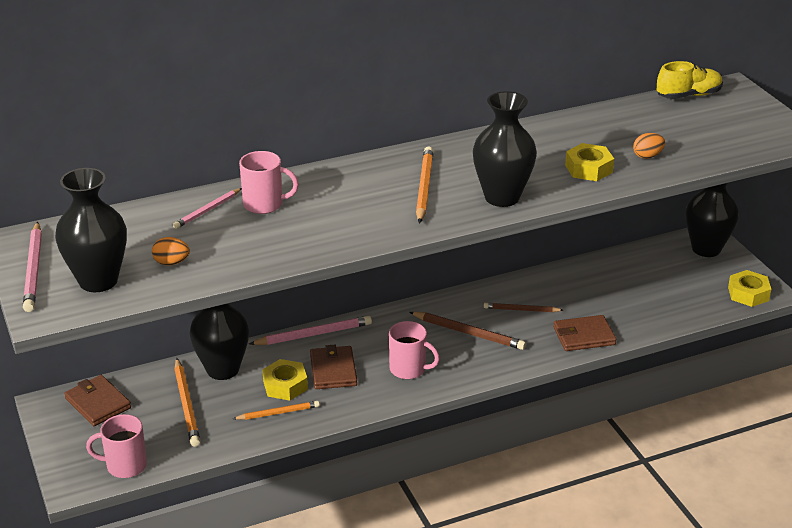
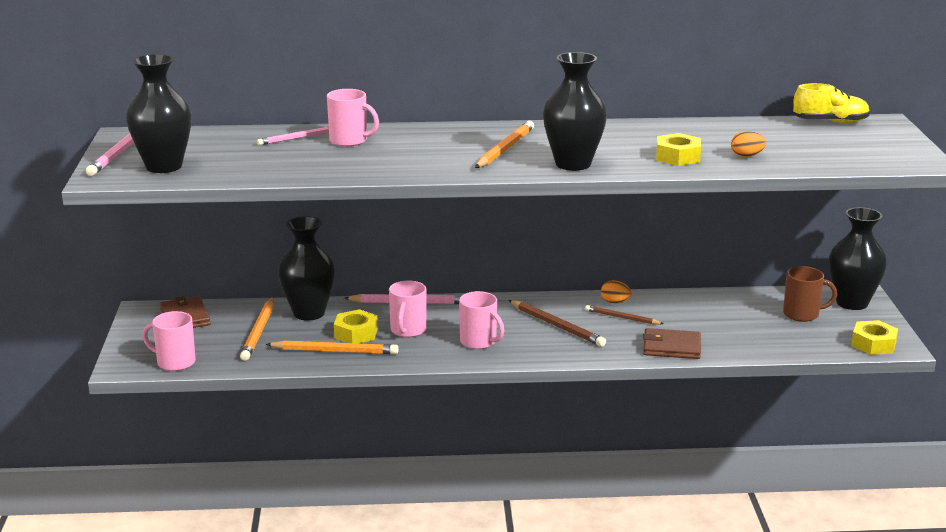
camera: 20 degrees right, 10 degrees down
orange egg [152,237,190,265] -> orange egg moved to [601,280,631,304]
orange pencil [233,401,320,420] -> orange pencil [266,340,399,354], size x1.54
brown wallet [310,345,357,389] -> pink mug [389,281,427,337]
none -> brown mug [783,266,837,322]

